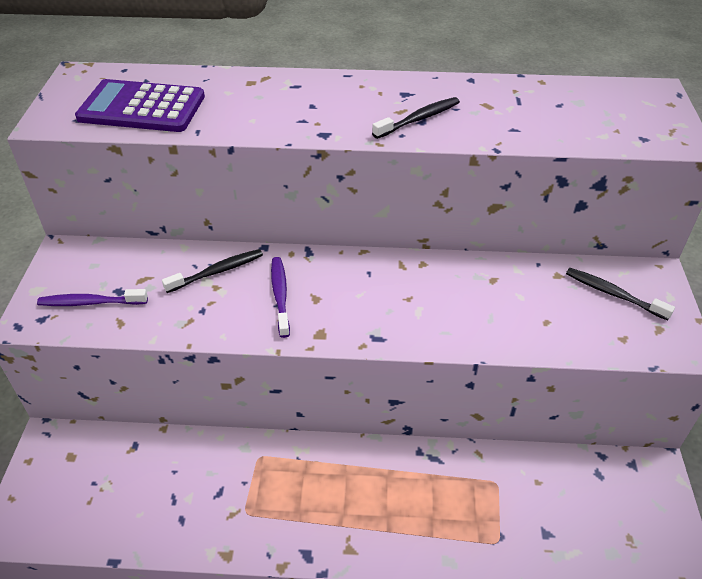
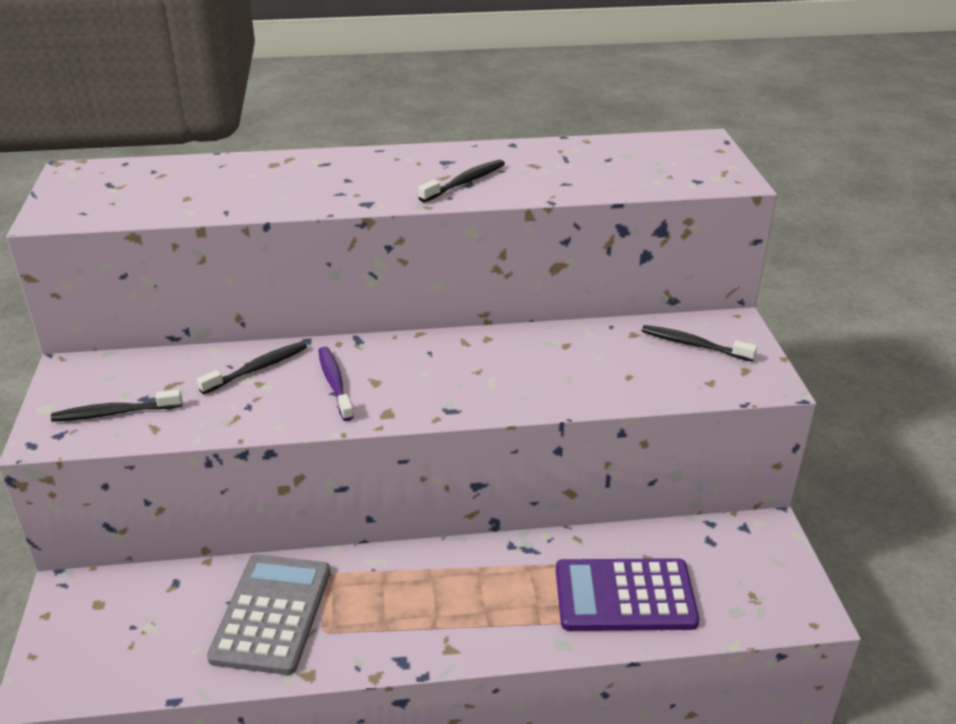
camera: 10 degrees left, 10 degrees down
purple toothbrush [37,289,148,306] -> black toothbrush [51,389,182,422]
purple calculator [75,79,205,132] -> purple calculator moved to [556,558,699,631]
none -> grey calculator [207,555,331,675]

